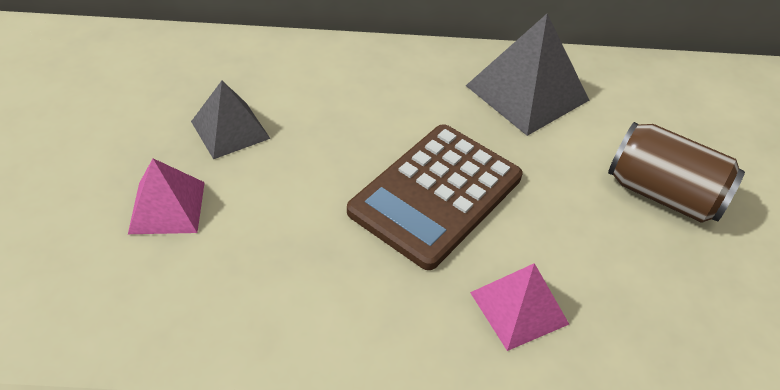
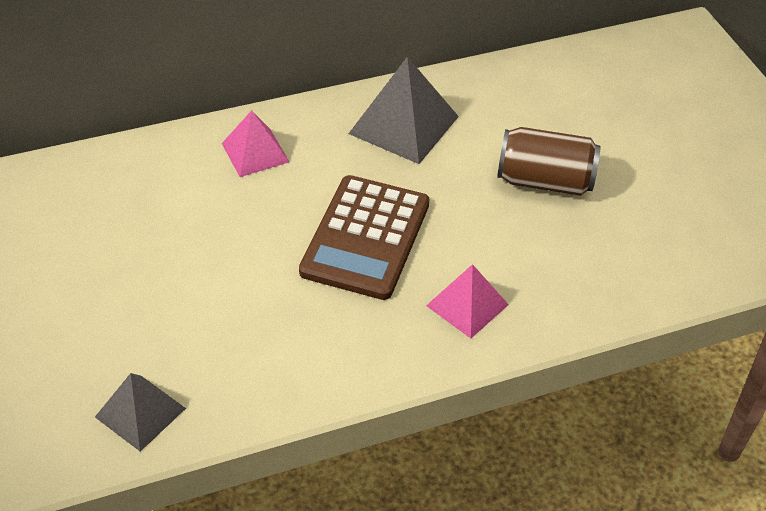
camera: 20 degrees left, 0 degrees up
pink pyramid [128,158,205,234] -> pink pyramid moved to [222,110,289,177]
grey pyramid [191,81,270,159] -> grey pyramid moved to [95,373,186,451]

